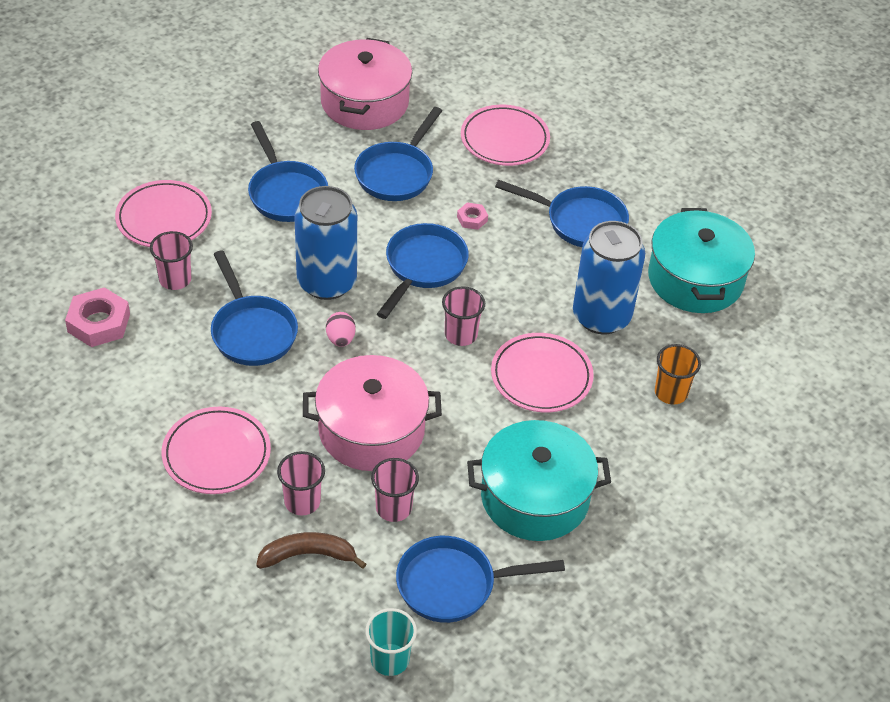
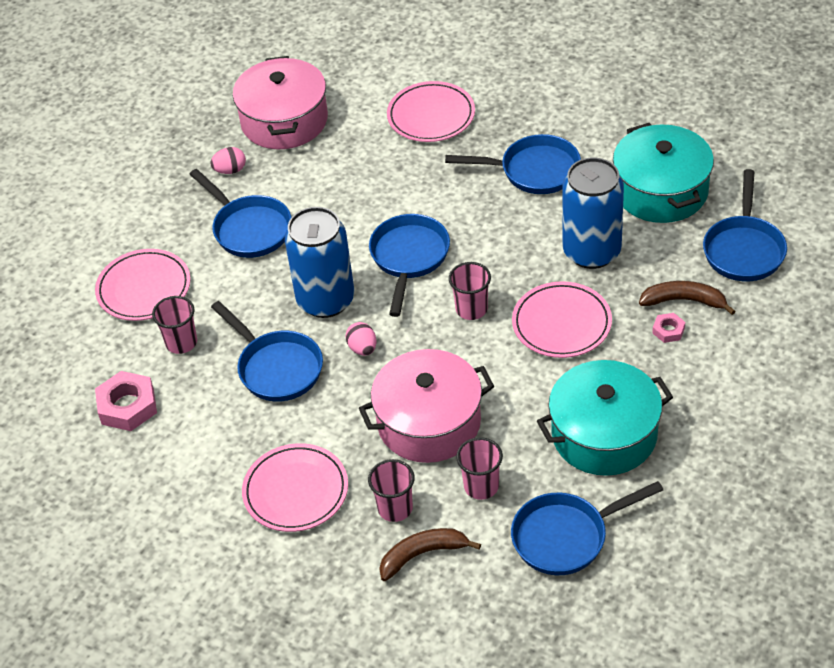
camera: 10 degrees left, 0 degrees up
blue pan [354,107,442,201] -> blue pan moved to [703,169,787,281]
turquoise cup [365,608,417,676] -> none
pink nut [457,203,488,230] -> pink nut moved to [652,313,685,343]
orange cup [655,344,701,405] -> brown banana [639,281,735,315]
none -> pink egg [210,147,246,174]

